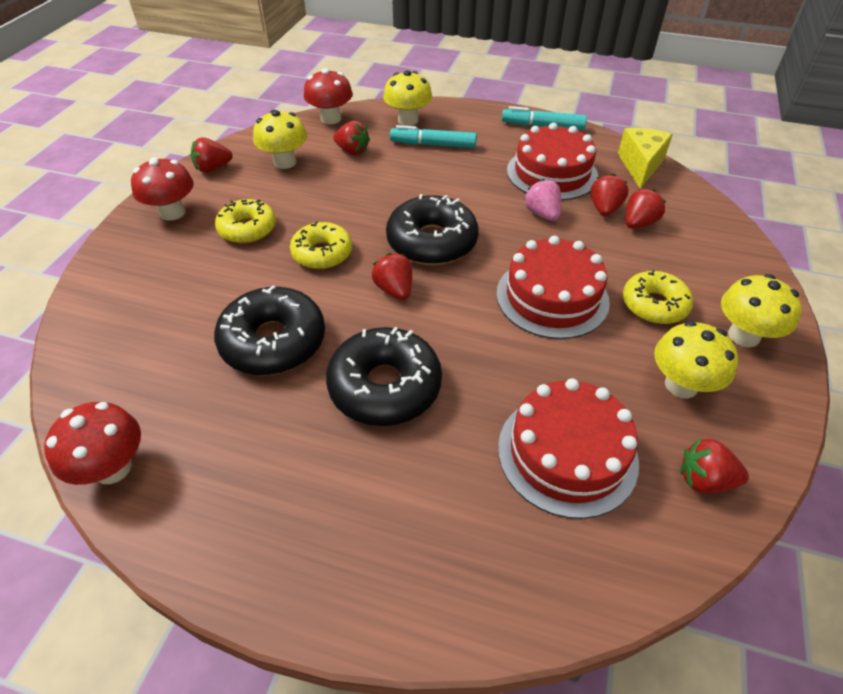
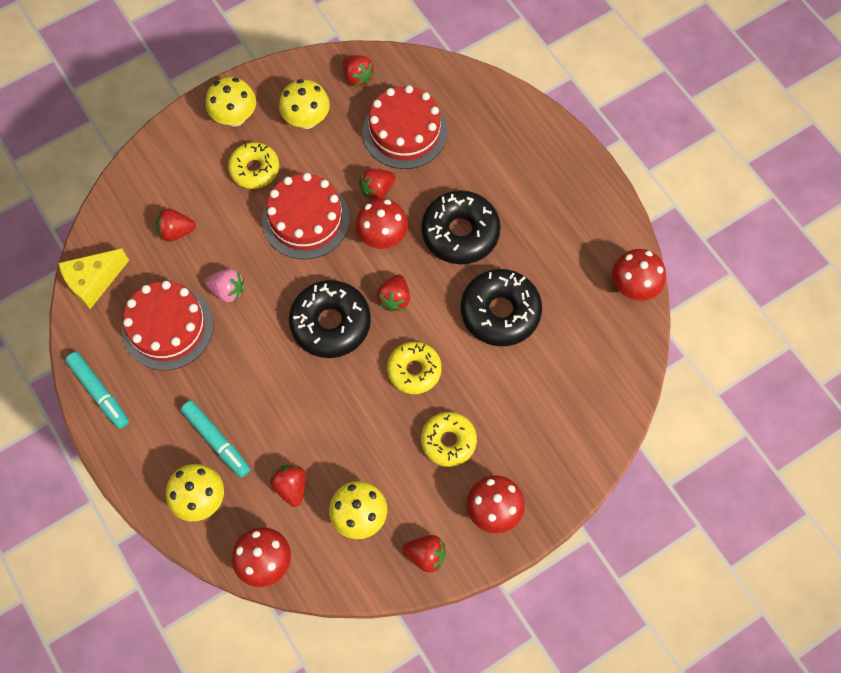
camera: 140 degrees left, 20 degrees up
pink strawberry [524,179,561,221] -> pink strawberry turned 90 degrees counterclockwise [205,269,244,302]
red strawberry [591,174,629,216] -> red strawberry moved to [359,169,396,200]
none -> red mushroom [355,198,408,249]

